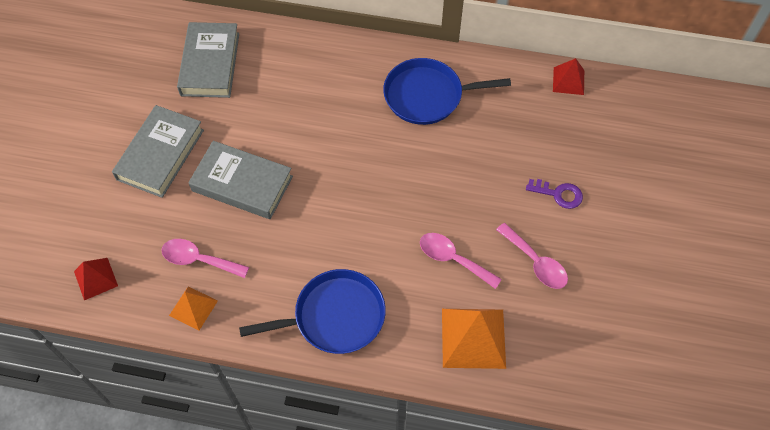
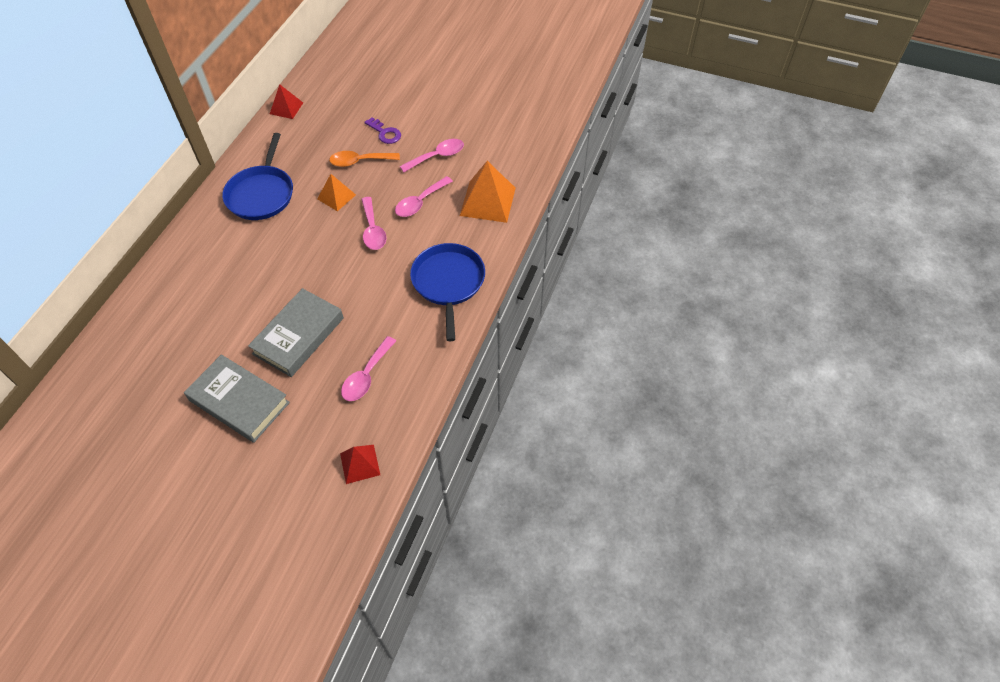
camera: 80 degrees left, 5 degrees down
orange pyramid [169,286,218,330] -> orange pyramid moved to [317,174,356,211]
grey book [177,22,239,98] -> none
purple key [526,179,583,209] -> purple key turned 105 degrees clockwise [364,117,401,144]
none -> orange spoon [329,151,400,167]
none -> pink spoon [361,197,386,250]

